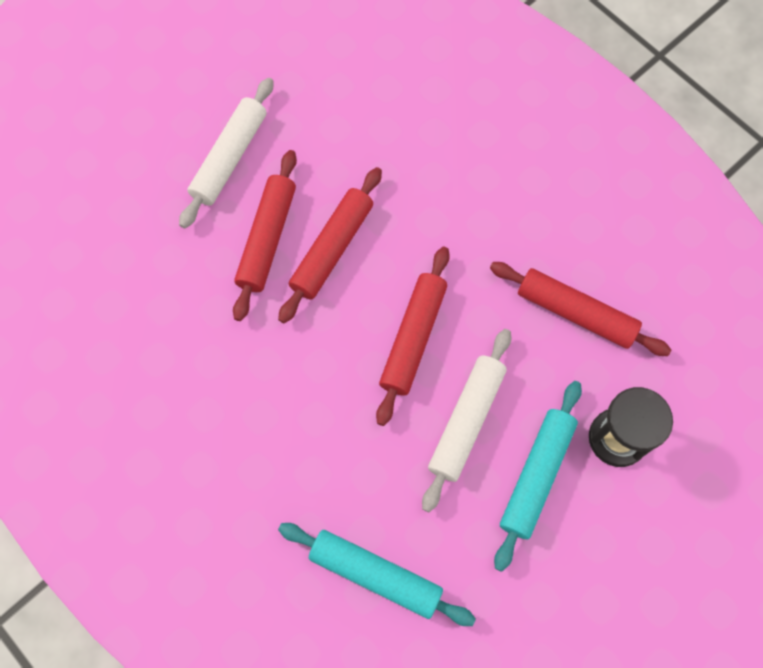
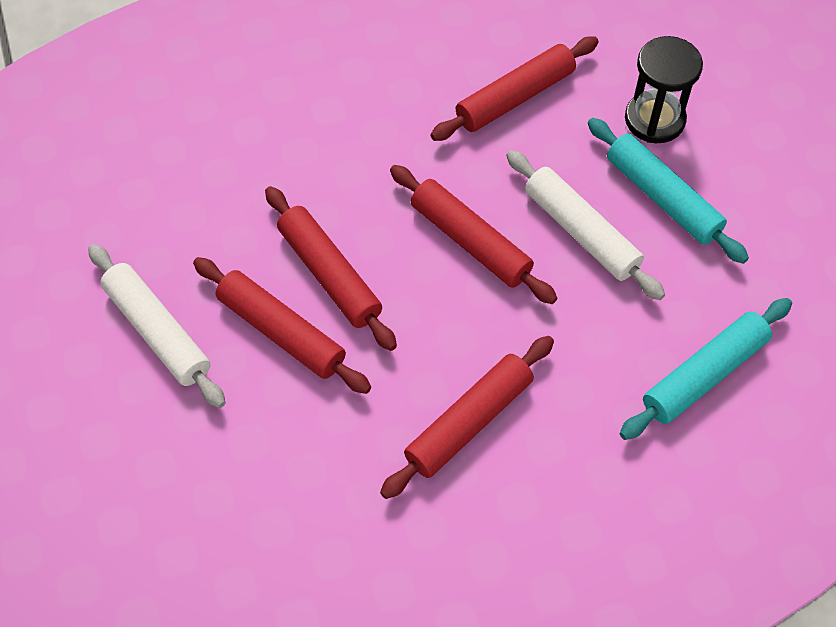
camera: 65 degrees left, 10 degrees down
none -> red rolling pin [380,336,554,499]

